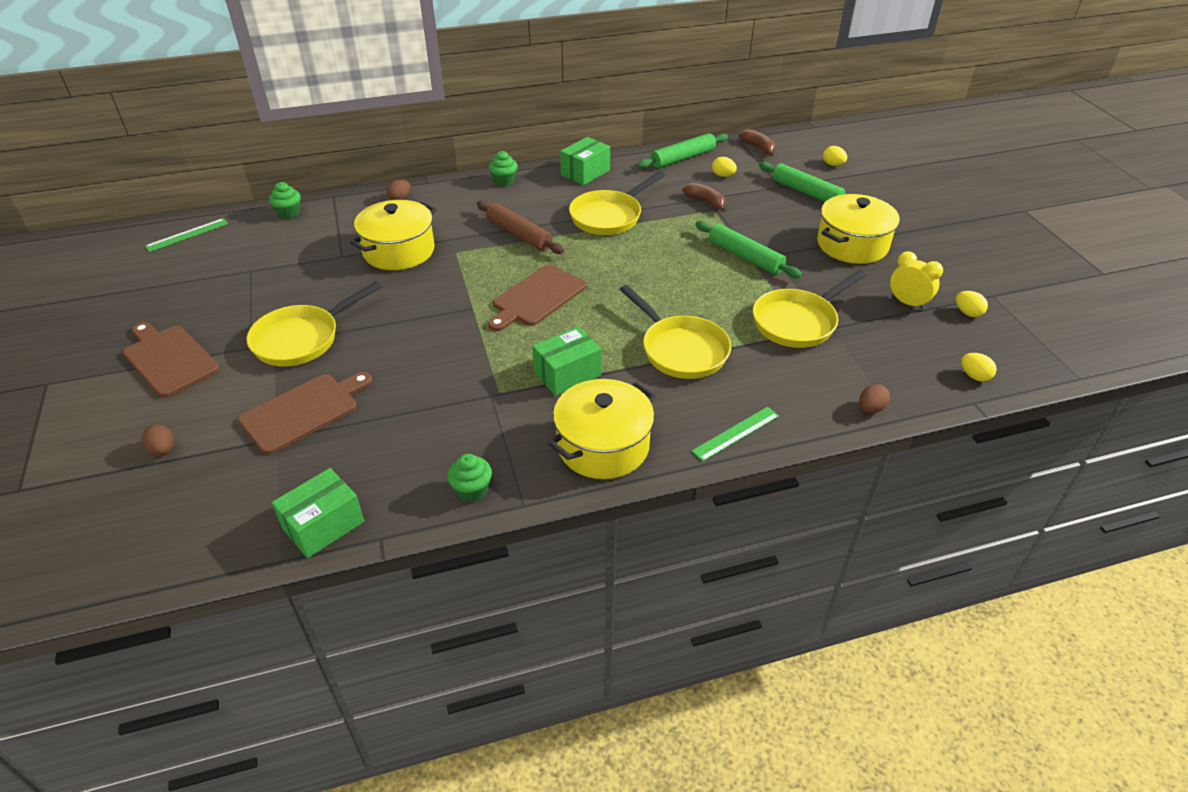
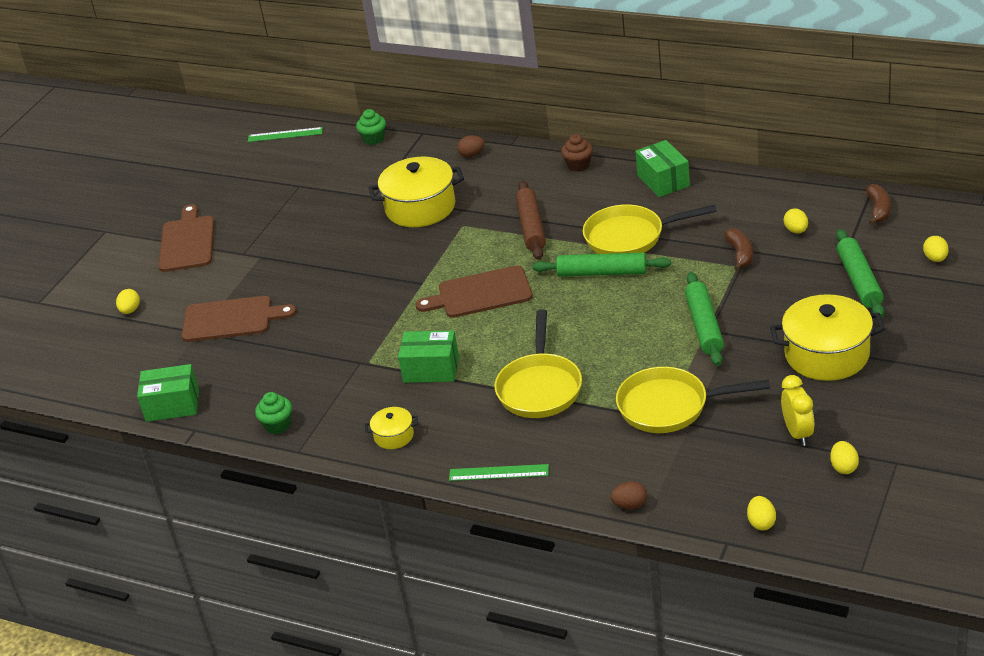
camera: 45 degrees right, 5 degrees down
brown egg [141,425,174,456] -> yellow egg [116,289,140,314]
yellow pan [246,282,382,366] -> none
green cupcake [489,151,518,187] -> brown cupcake [561,134,593,172]
yellow pot [548,379,656,479] -> yellow pot [365,407,418,449], size x0.48
green box [560,137,610,185] -> green box turned 75 degrees clockwise [635,140,690,197]
green rolling pin [637,133,728,168] -> green rolling pin moved to [532,253,671,277]

